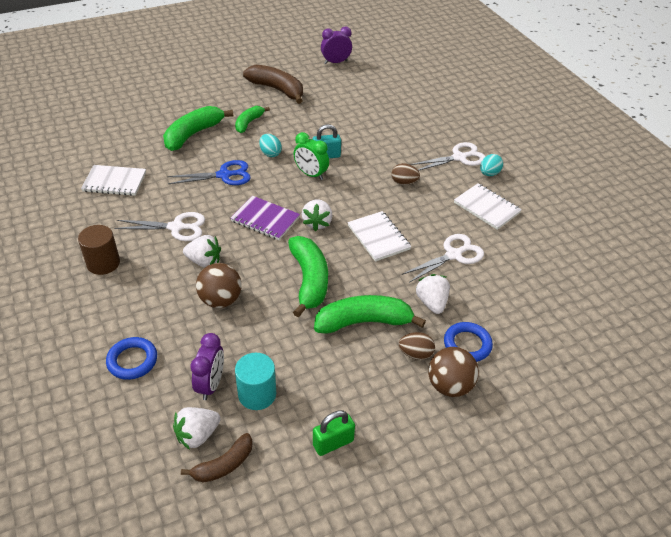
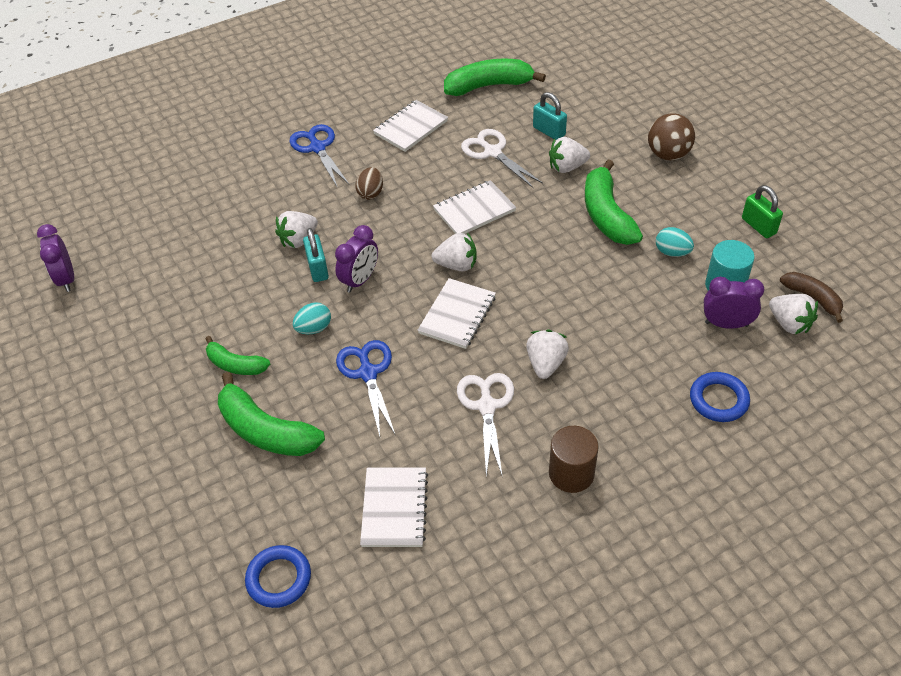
camera: 90 degrees left, 5 degrees up
brown ball [196,263,242,308] -> none
purple notebook [231,196,300,240] -> white notebook [418,278,496,349]
brown banana [243,65,303,104] -> none
green banana [288,236,328,317] -> green banana moved to [444,59,546,96]
green clock [294,132,329,180] -> purple clock [335,225,378,293]
brown egg [399,332,435,360] -> none
white scissors [410,142,486,171] -> blue scissors [290,124,349,186]
blue ring [444,322,493,362] -> blue ring moved to [245,545,311,608]
turquoise egg [480,154,503,176] -> turquoise egg moved to [656,227,694,257]
none -> white strawberry [275,211,318,248]
none -> turquoise padlock [533,92,567,140]

